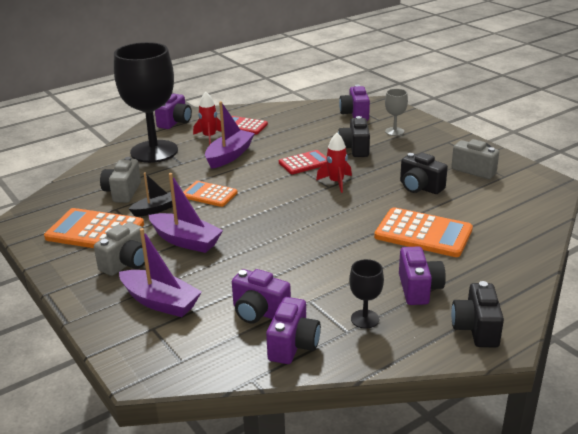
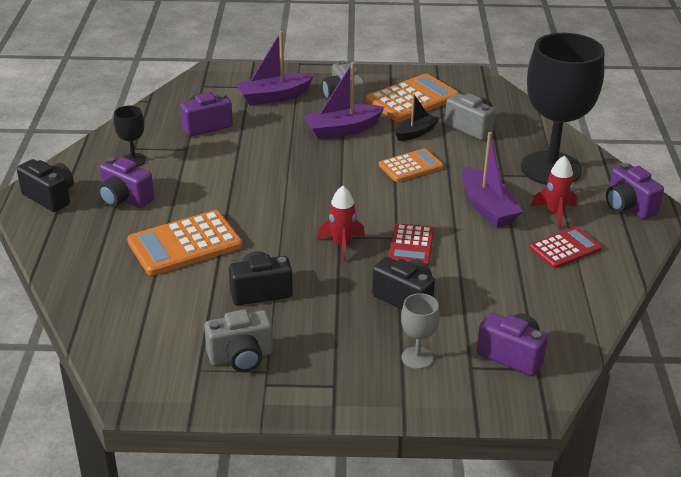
camera: 125 degrees right, 5 degrees up
black boat [129,173,173,216] -> black boat turned 135 degrees counterclockwise [395,94,439,141]
purple camera [266,297,321,364] -> none

